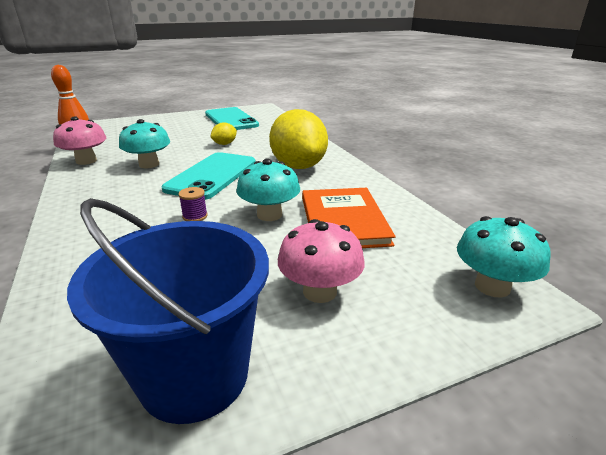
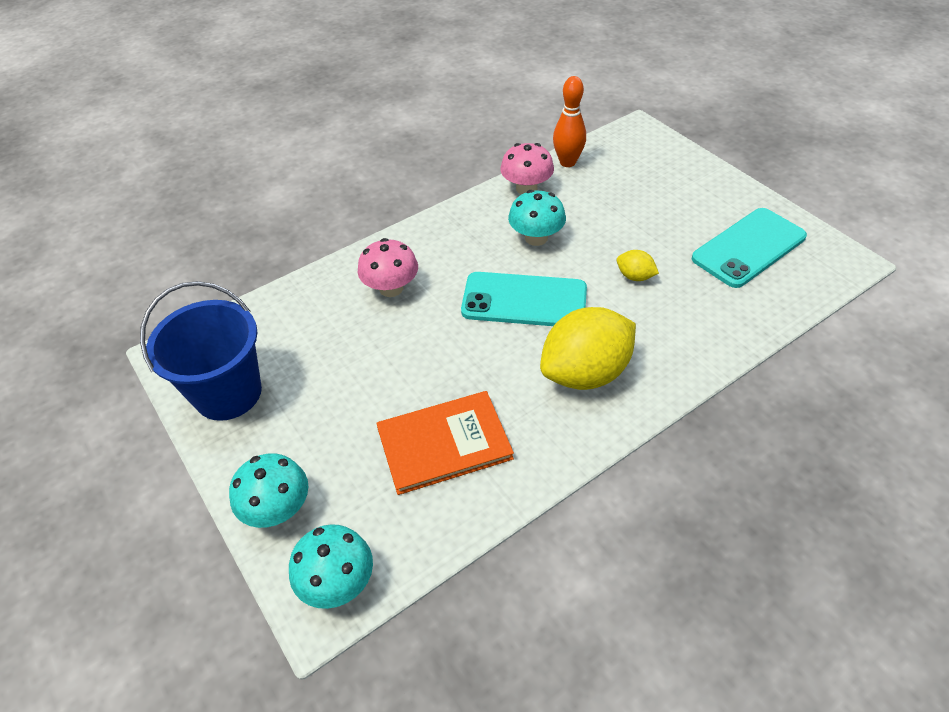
camera: 80 degrees right, 20 degrees up
purple spool [178,187,208,221] -> none
turquoise mushroom [236,159,300,221] -> turquoise mushroom moved to [229,453,308,528]
pink mushroom [278,219,365,303] -> pink mushroom moved to [358,238,418,297]

